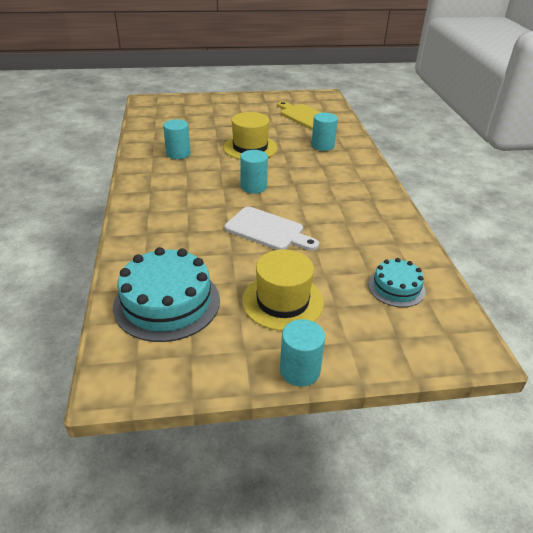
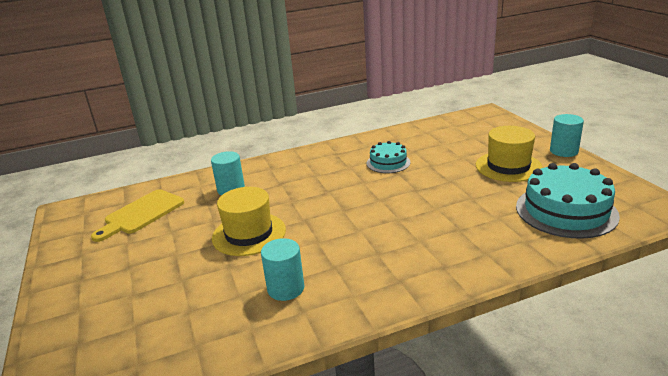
camera: 100 degrees left, 10 degrees down
white cutting board [225,207,319,251] -> none
turquoise cylinder [240,150,268,194] -> none
turquoise cake [368,258,426,307] -> turquoise cake moved to [367,141,410,173]

